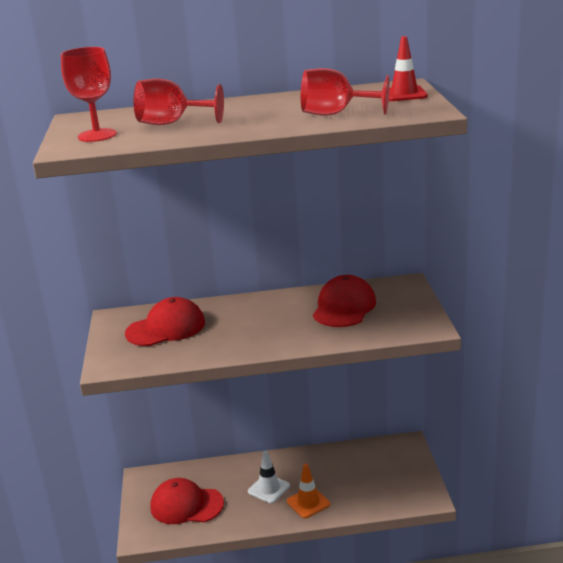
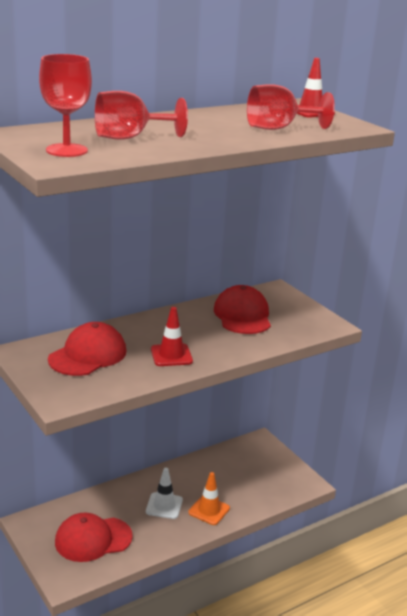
camera: 30 degrees left, 0 degrees up
none -> red traffic cone [151,307,193,366]

